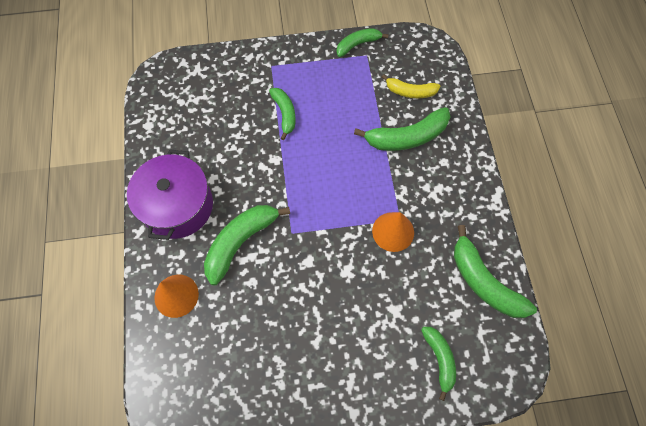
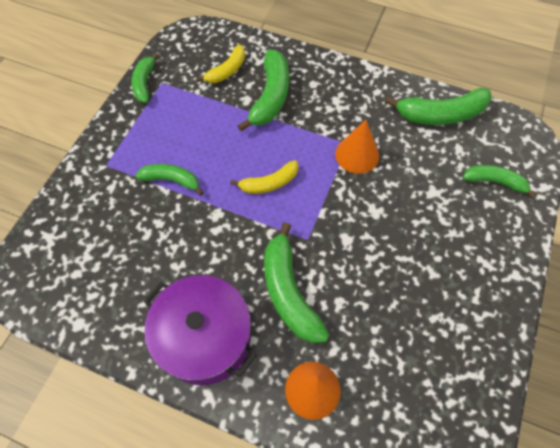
camera: 60 degrees left, 5 degrees down
none -> yellow banana [230,160,298,194]

